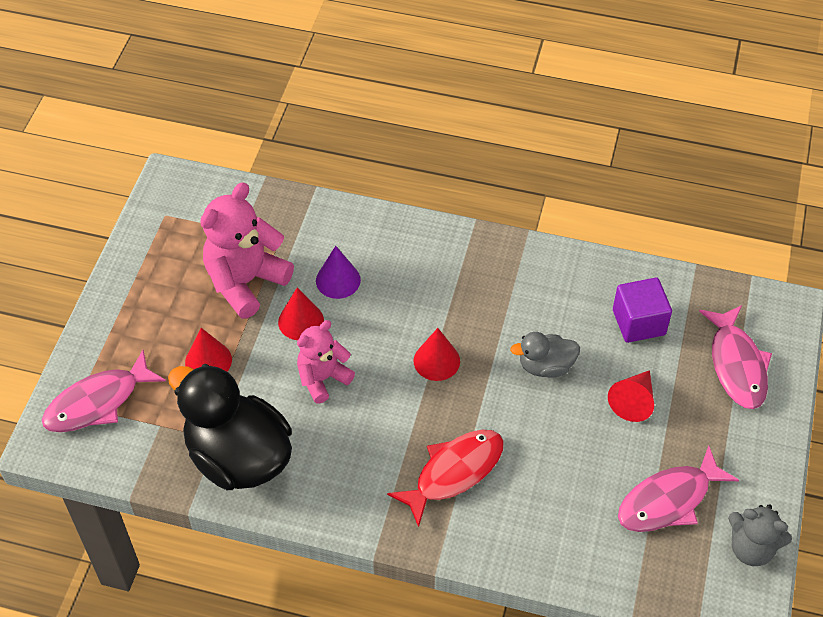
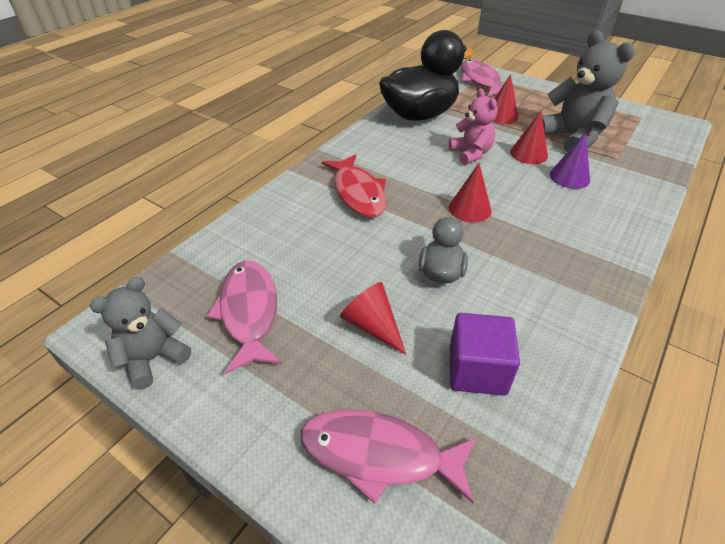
camera: 110 degrees right, 10 degrees down
pink teddy bear [200,182,294,319] -> grey teddy bear [542,31,635,152]

